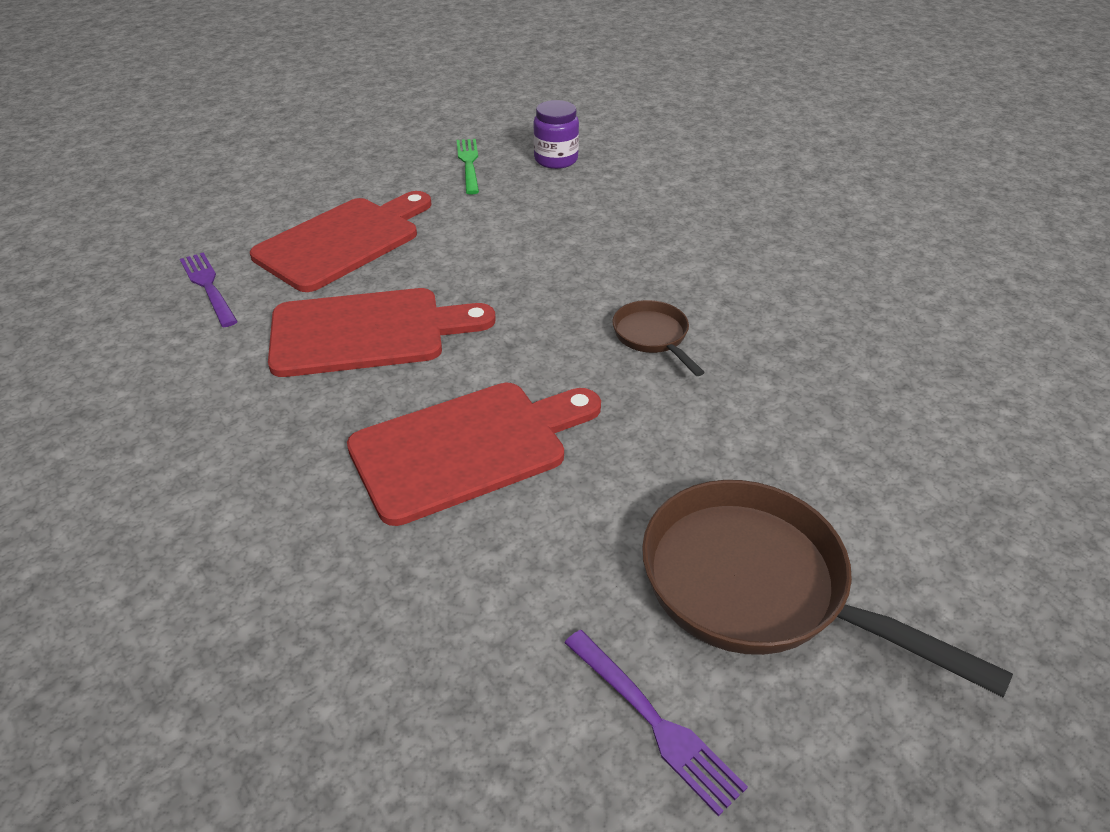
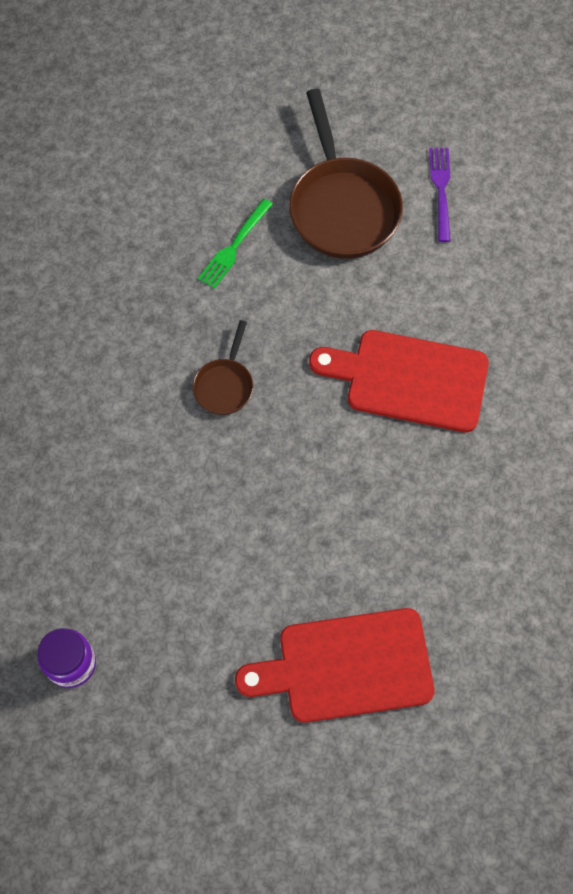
camera: 140 degrees left, 25 degrees up
purple fork [180,253,238,327] -> none
red cutting board [268,288,496,377] -> none
green fork [457,139,479,195] -> green fork moved to [198,199,273,289]

